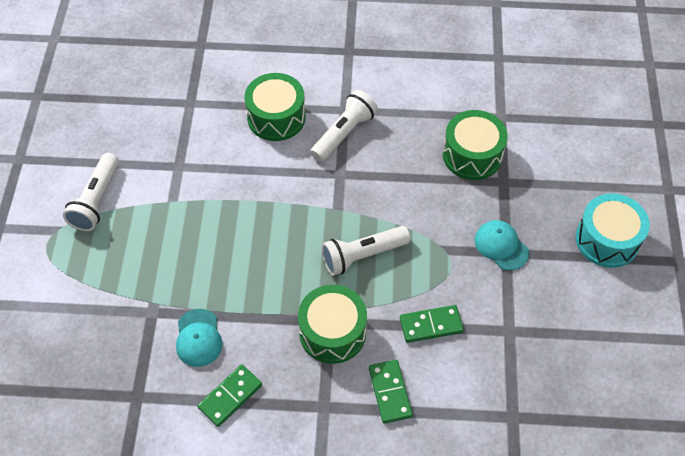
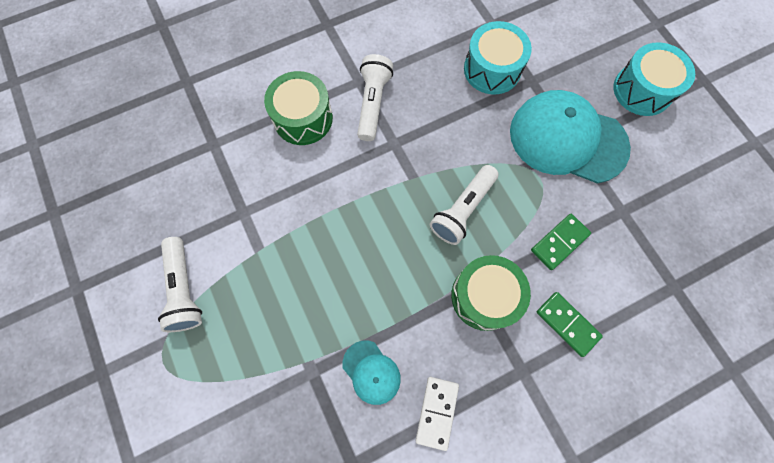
camera: 30 degrees left, 15 degrees up
green domino [197,364,262,427] -> white domino [416,377,459,451]
green drum [443,110,508,180] -> turquoise drum [464,21,532,95]
turquoise cap [475,220,529,271] -> turquoise cap [510,90,631,184], size x2.12

